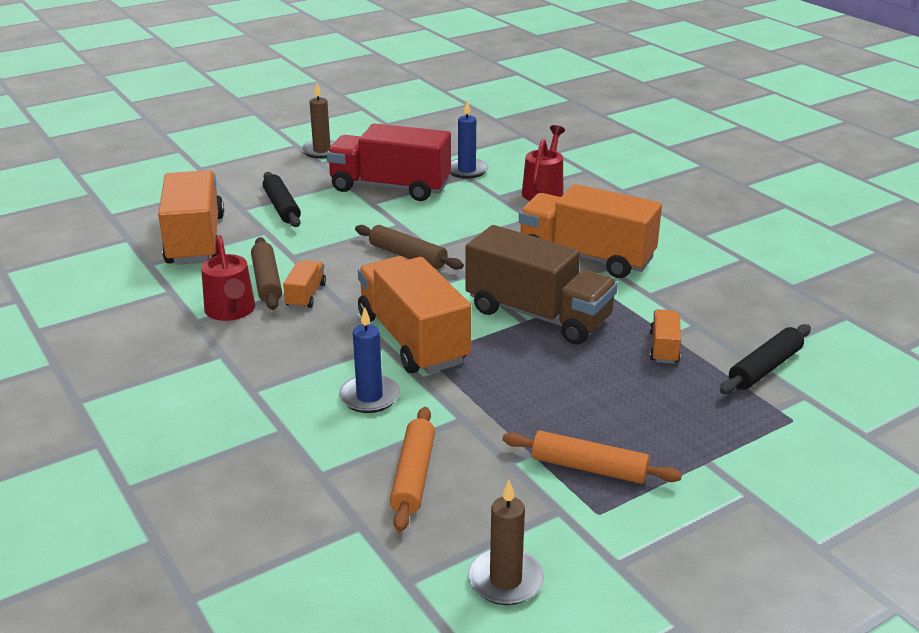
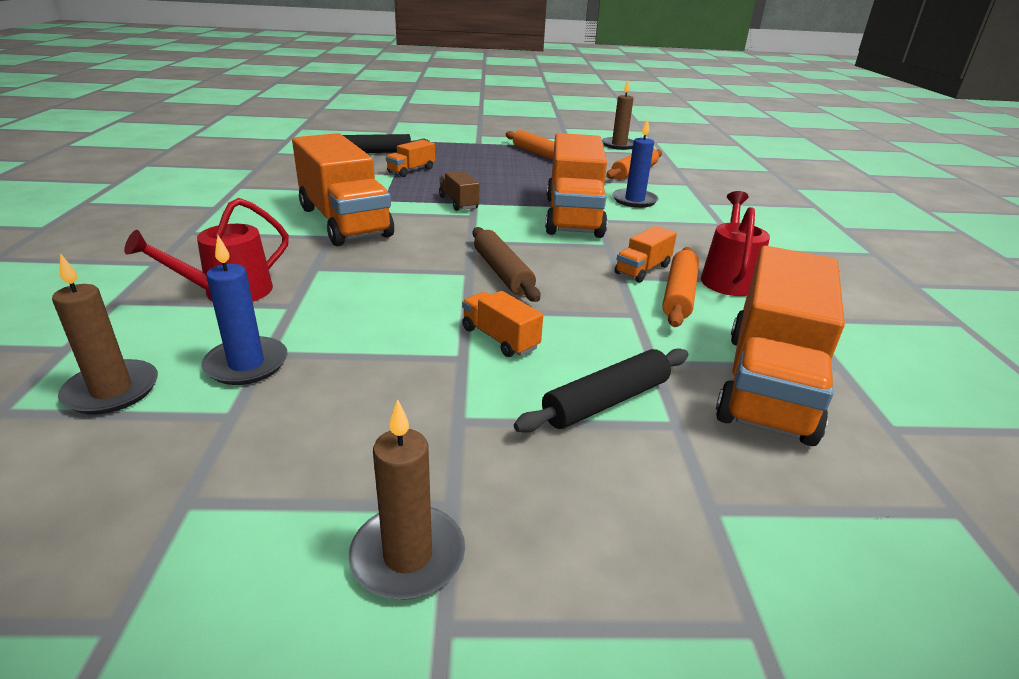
camera: 150 degrees left, 0 degrees up
brown rolling pin [251,237,282,310] -> orange rolling pin [662,247,699,327]
black rolling pin [263,172,301,227] -> black rolling pin turned 45 degrees clockwise [514,348,688,433]
red truck [326,123,451,201] -> none
brown truck [465,225,618,345] -> brown truck [439,171,480,211], size x0.45
none -> brown candle [52,253,158,415]
none -> orange truck [462,291,543,357]

